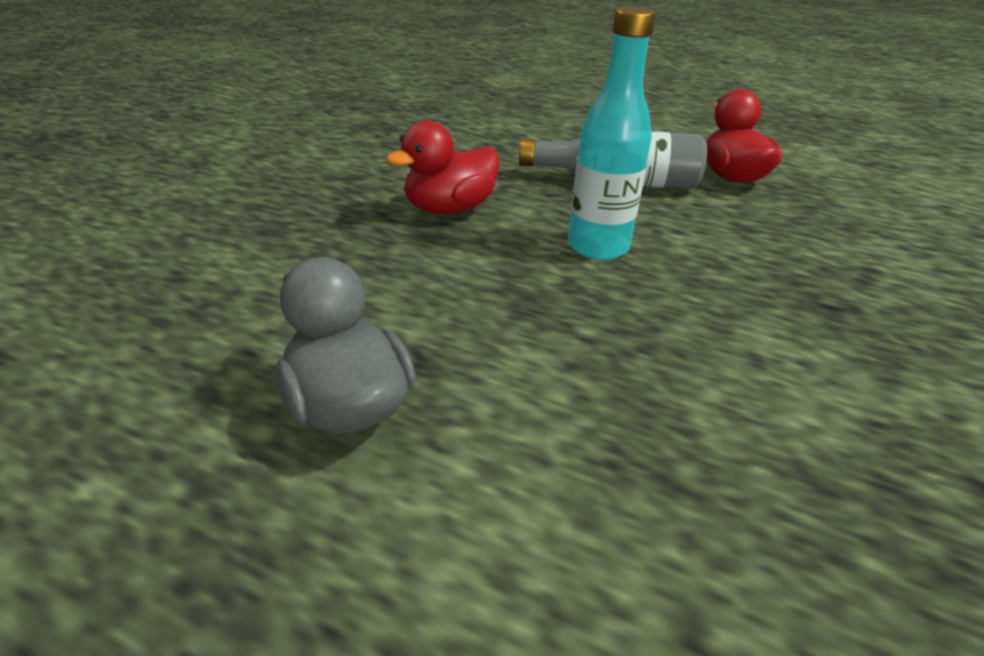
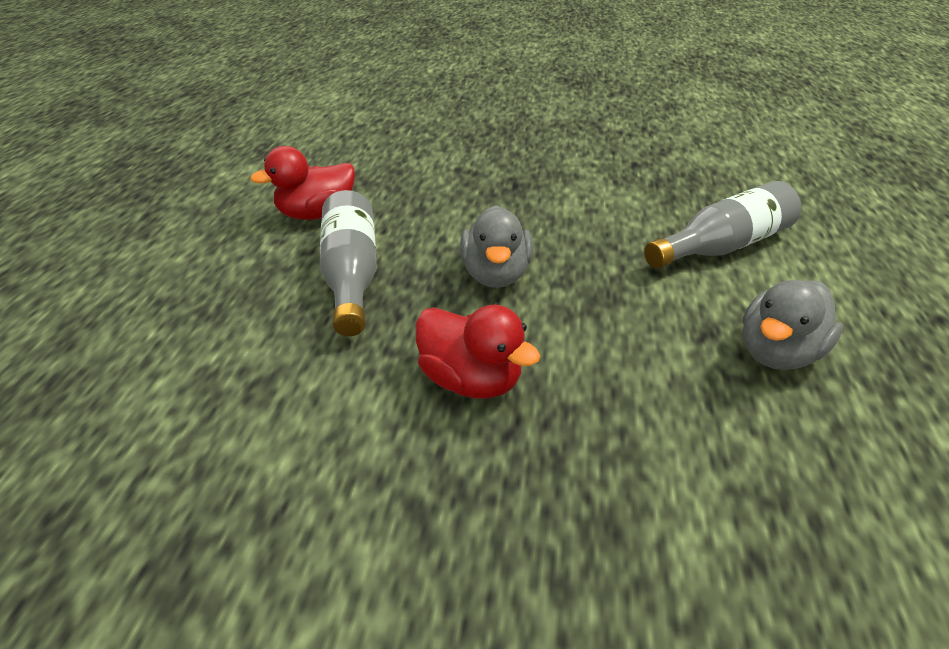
camera: 105 degrees left, 5 degrees up
turquoise bottle [568,6,656,260] -> grey duck [460,205,533,288]
none -> grey bottle [644,181,801,269]

